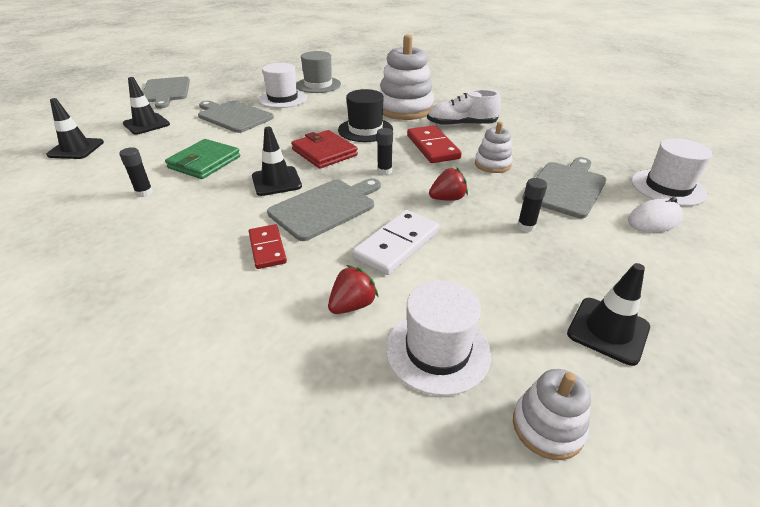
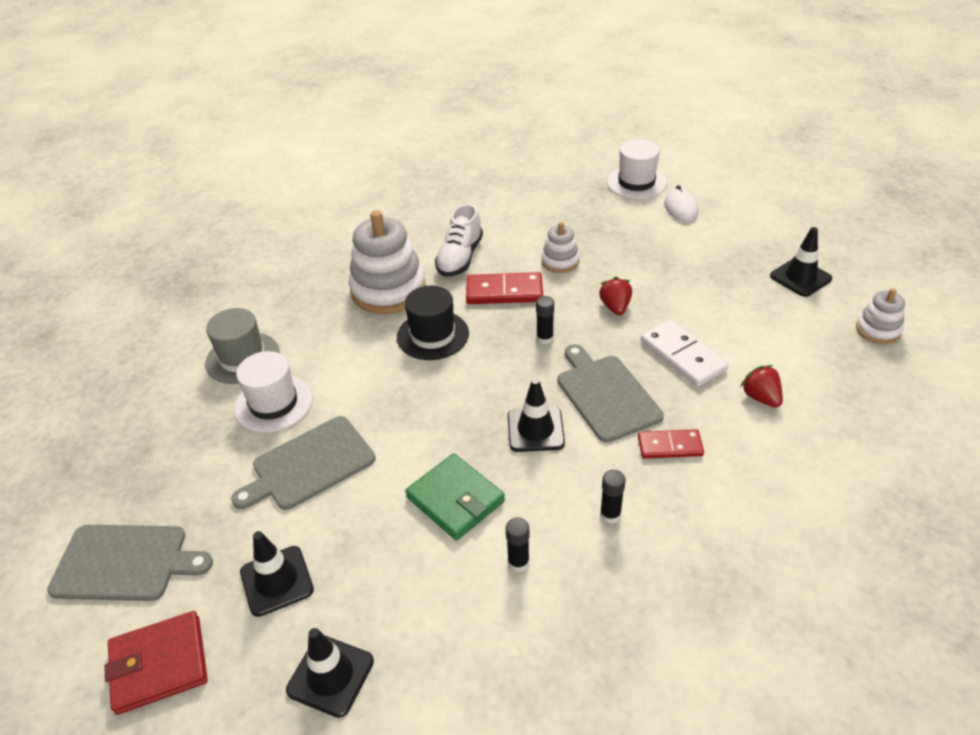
camera: 70 degrees left, 5 degrees up
red wallet [291,130,358,169] -> red wallet moved to [104,611,208,715]
white hat [386,280,491,396] -> none
black glue stick [517,178,547,232] -> black glue stick moved to [600,470,626,524]
grey cutting board [522,157,607,218] -> none

